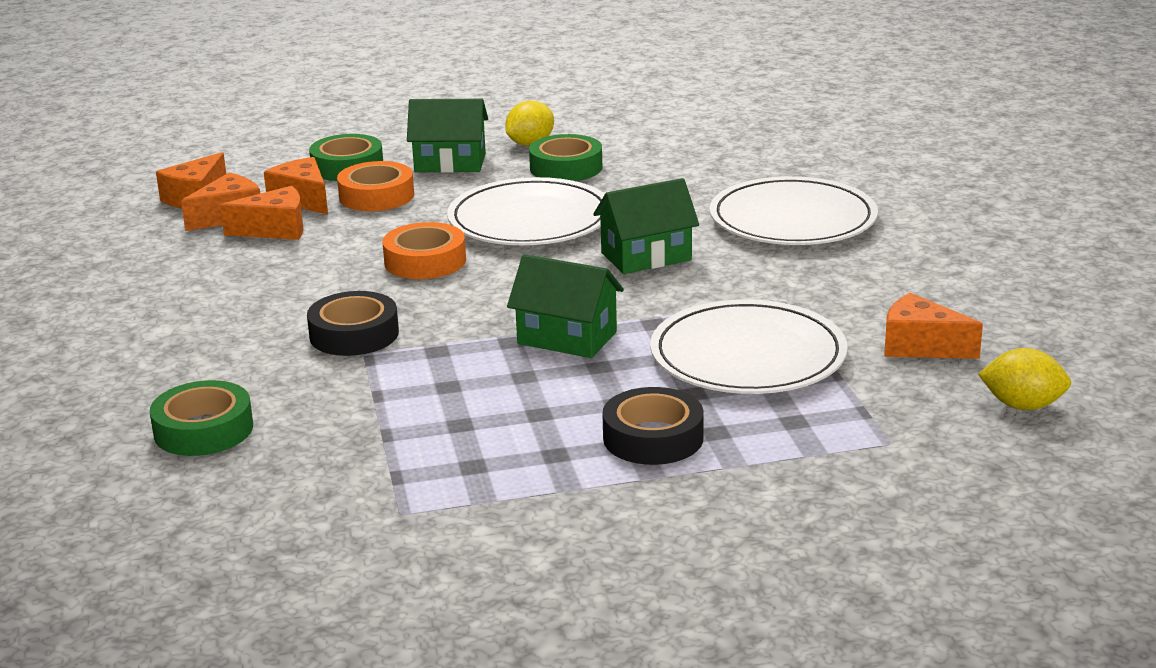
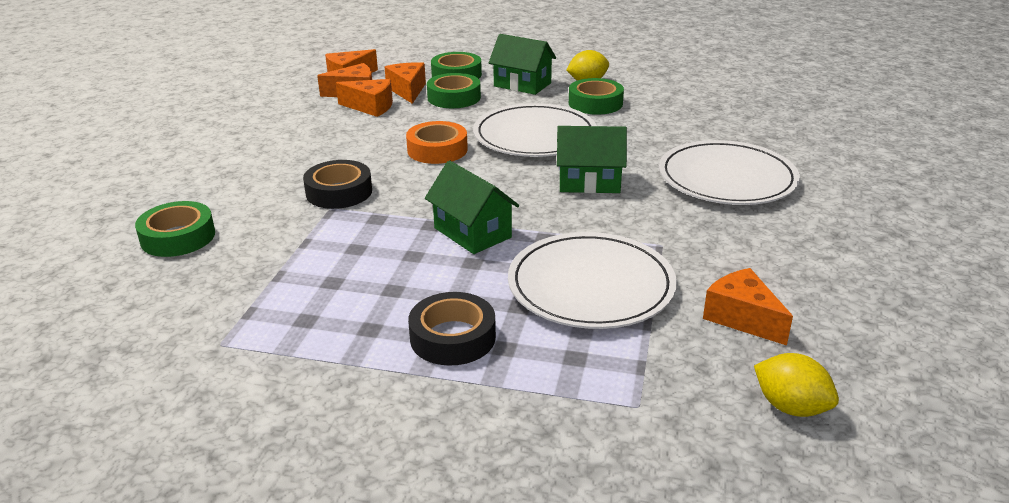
camera: 25 degrees right, 5 degrees up
orange tape [337,161,414,211] -> green tape [427,73,481,108]

